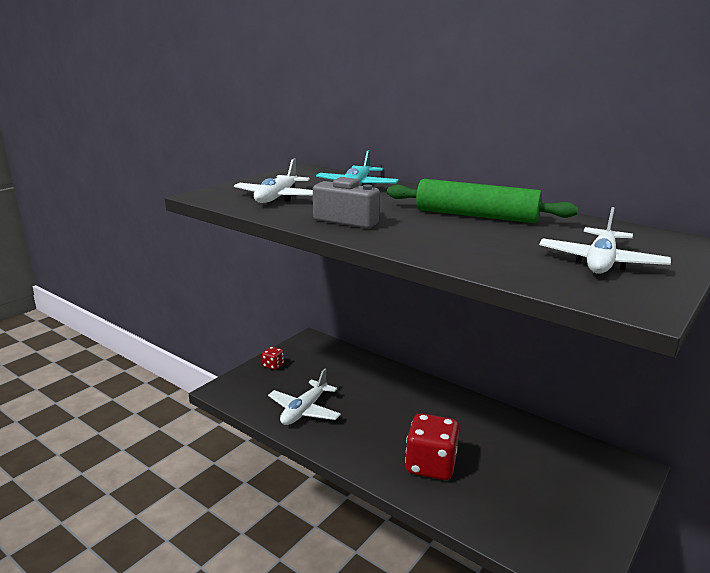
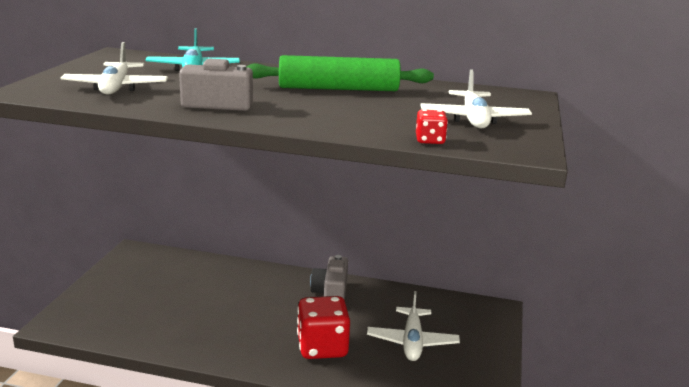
camera: 25 degrees left, 0 degrees up
red dice [262,347,284,370] -> red dice moved to [416,109,448,144]
white plane [268,369,341,425] -> white plane moved to [367,291,460,361]
none -> grey camera [310,255,348,300]

